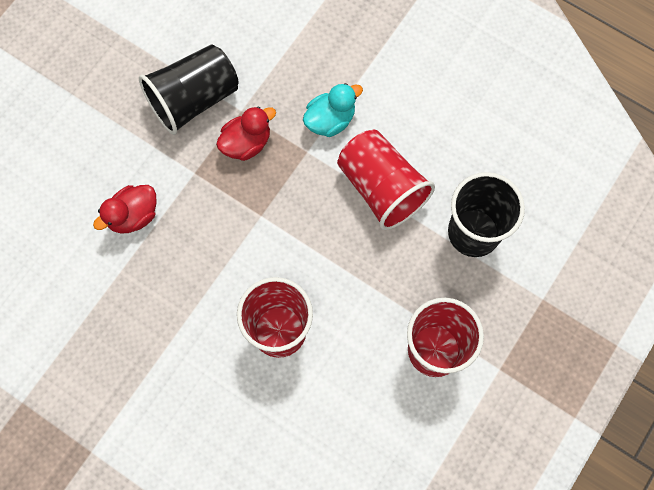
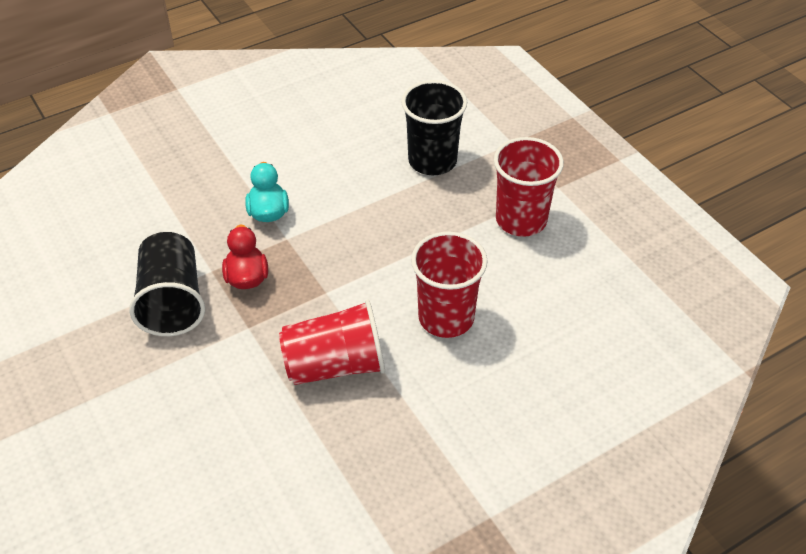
camera: 65 degrees left, 25 degrees down
red duck [93,185,157,234] -> none
red cup [337,130,435,230] -> red cup moved to [279,300,385,385]

